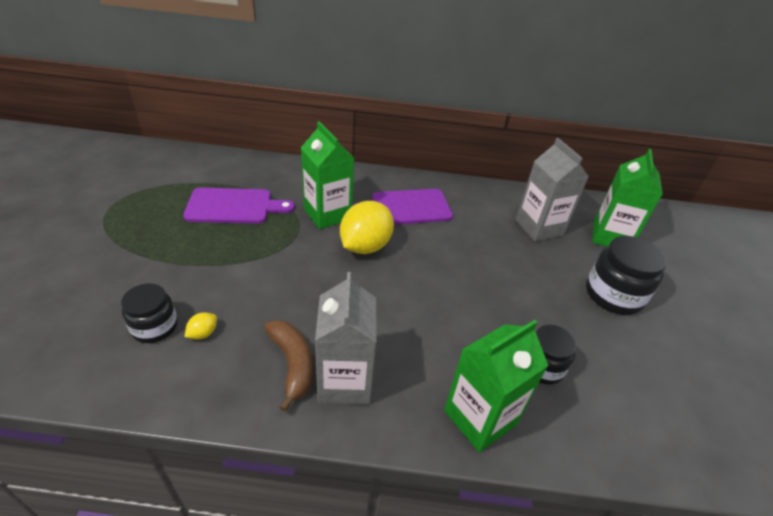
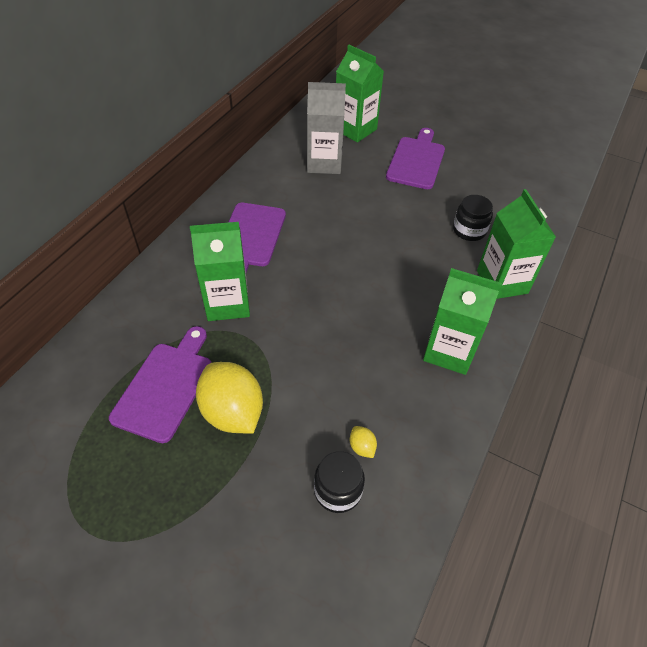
camera: 65 degrees left, 10 degrees up
brown banana [264,320,313,412] -> none
grey carton [315,272,376,405] -> green carton [423,268,502,375]
yellow lemon [340,201,394,254] -> yellow lemon moved to [196,362,263,434]
black jar [586,236,667,315] -> purple cutting board [386,128,445,189]

